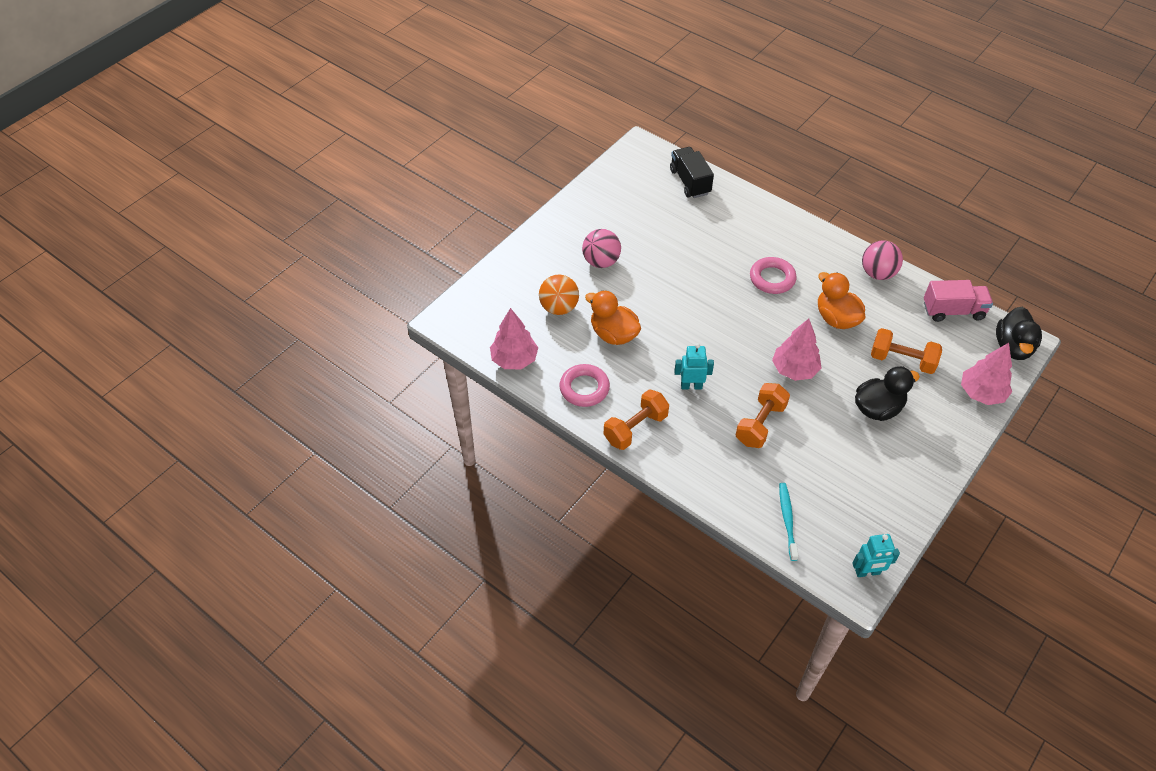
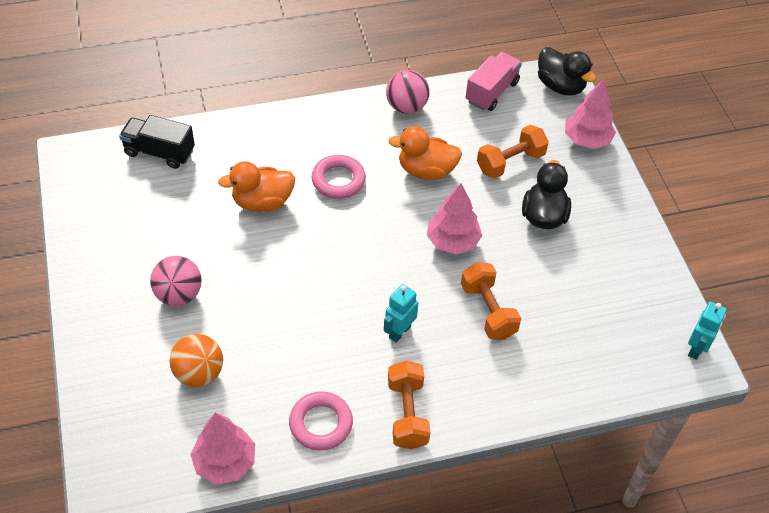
camera: 55 degrees left, 0 degrees up
orange duck [585,290,641,345] -> orange duck moved to [218,161,295,212]
turquoise toothbrush [779,483,799,561] -> none

